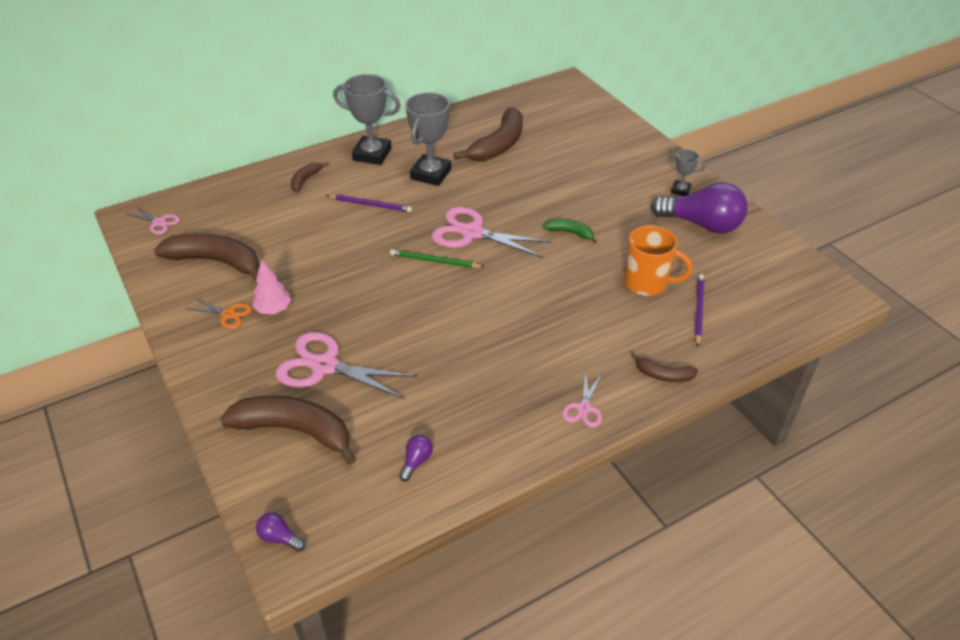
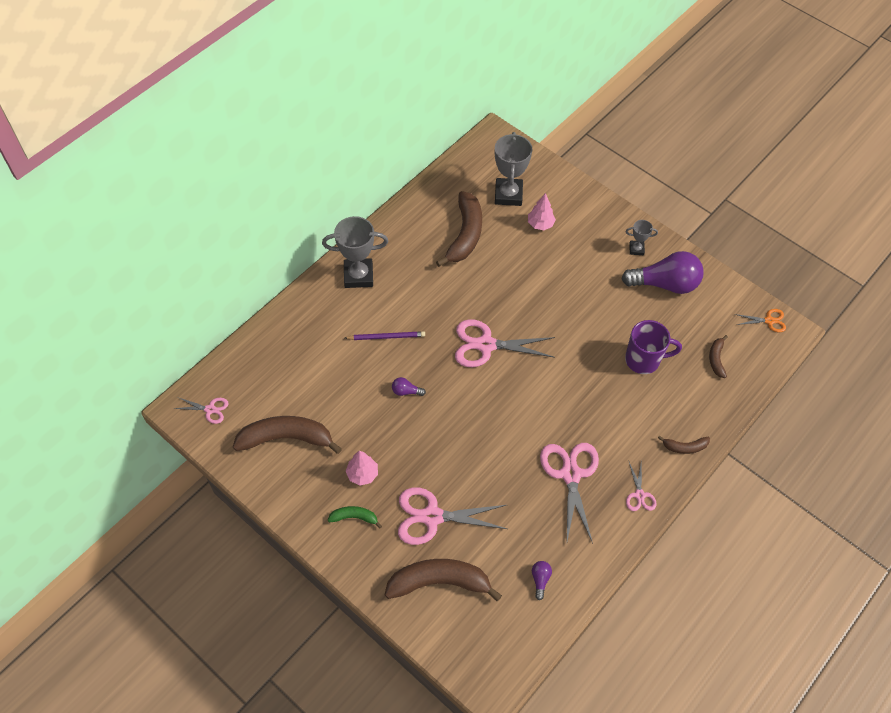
camera: 20 degrees left, 15 degrees up
orange scissors [186,298,252,329] -> orange scissors moved to [735,309,786,332]
purple light bulb [256,512,305,552] -> purple light bulb moved to [392,377,426,396]
brown banana [291,162,328,192] -> brown banana moved to [709,335,728,378]
green pencil [390,249,484,268] -> none
grey trophy [405,93,451,186] -> grey trophy moved to [495,132,532,206]
green banana [543,219,597,243] -> green banana moved to [328,506,382,529]
orange mug [624,225,693,296] -> purple mug [625,320,682,374]
purple pencil [695,274,704,347] -> none
none -> pink tree [528,193,556,230]
none -> pink scissors [540,443,599,543]

